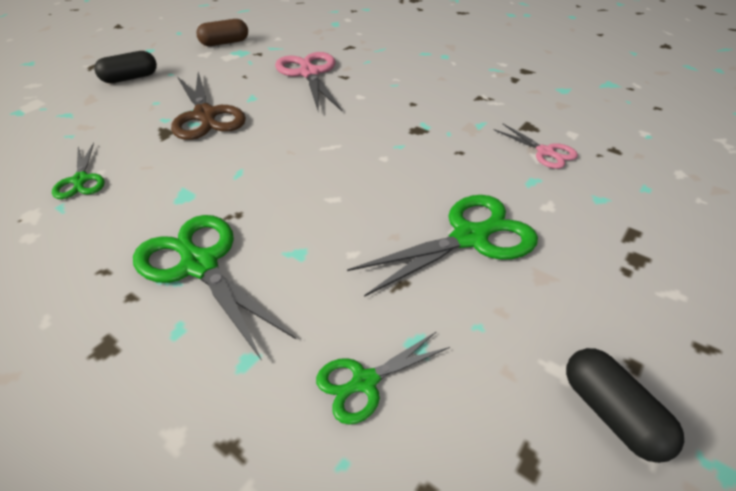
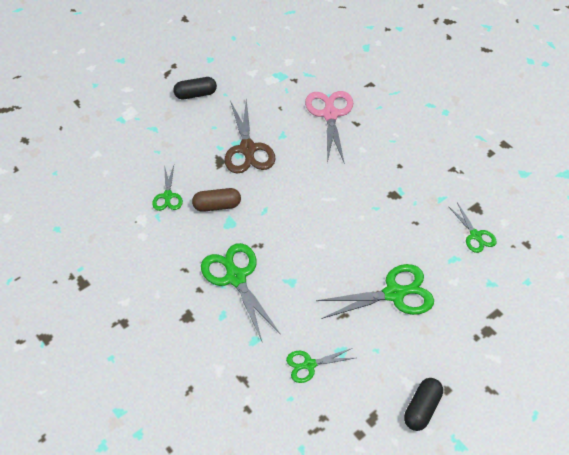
camera: 15 degrees right, 10 degrees up
brown capsule [196,19,248,46] -> brown capsule moved to [192,188,241,212]
pink scissors [494,124,578,169] -> green scissors [448,203,497,253]
black capsule [566,348,684,463] -> black capsule turned 45 degrees clockwise [404,378,443,431]

